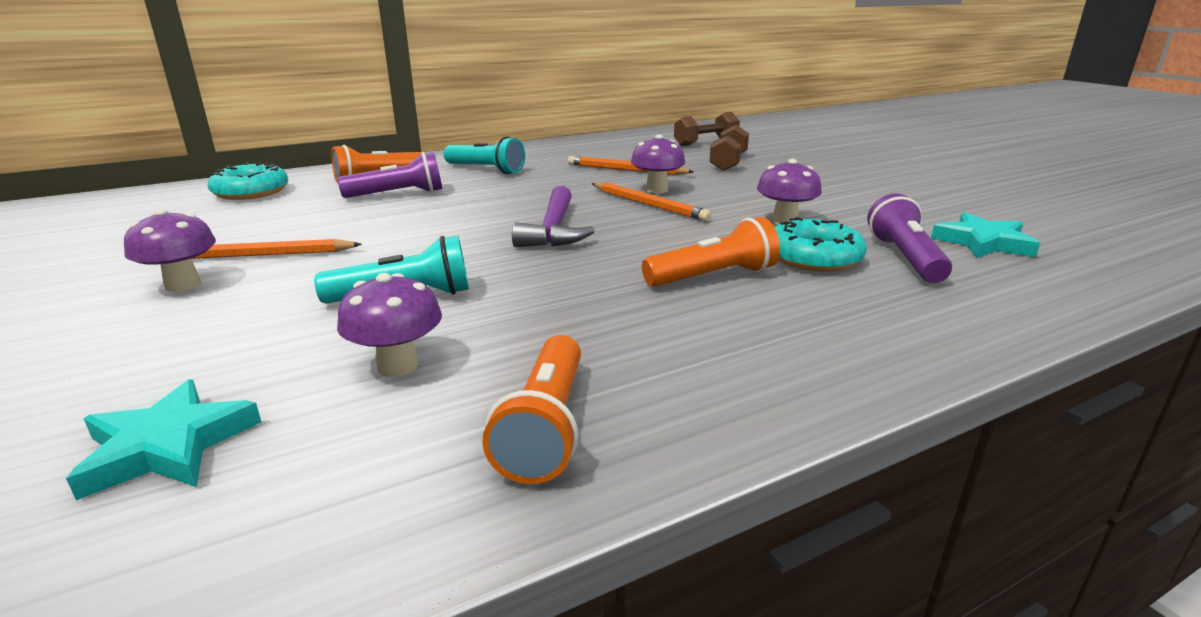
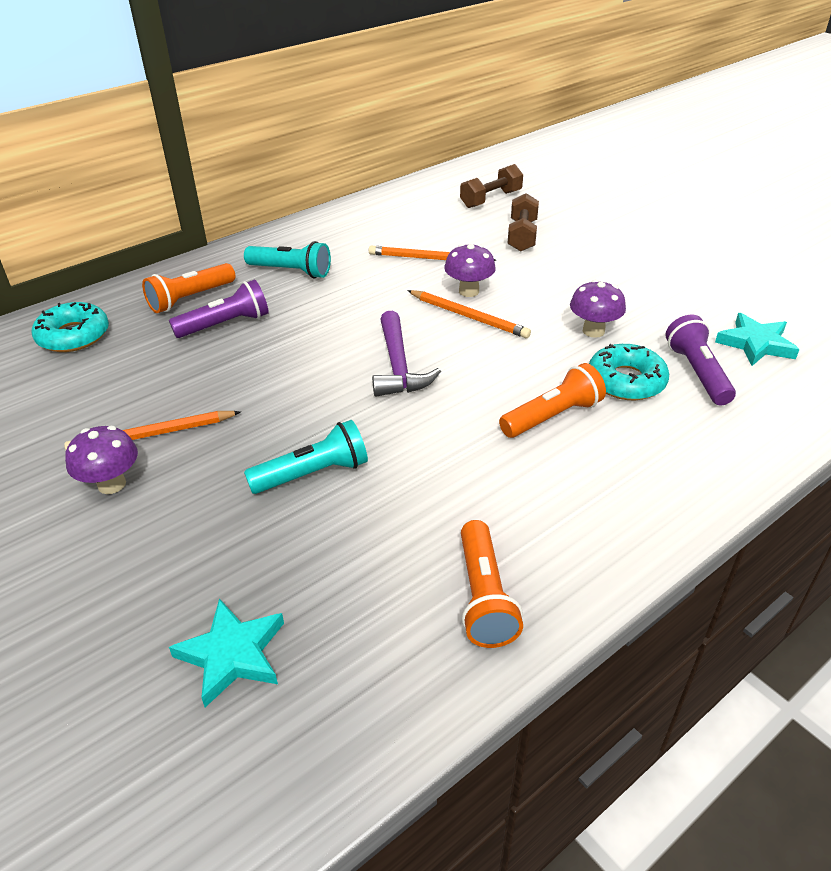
camera: 10 degrees left, 15 degrees up
purple mushroom [337,273,442,377] -> none

